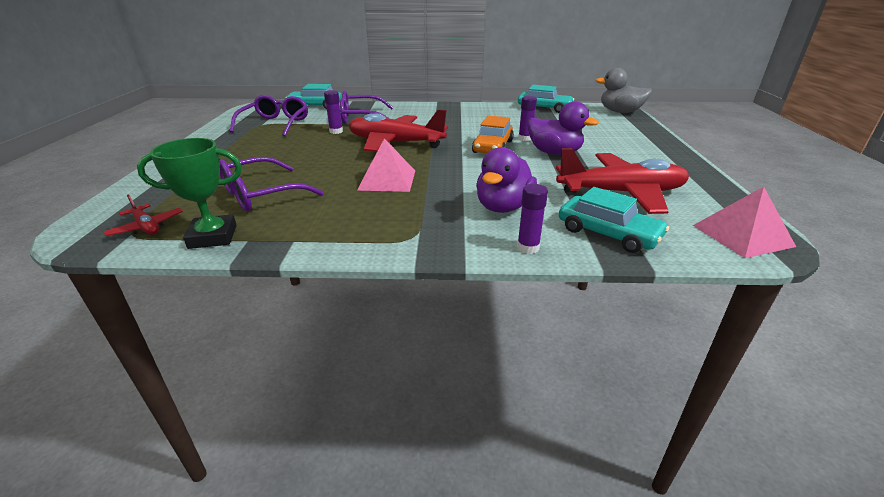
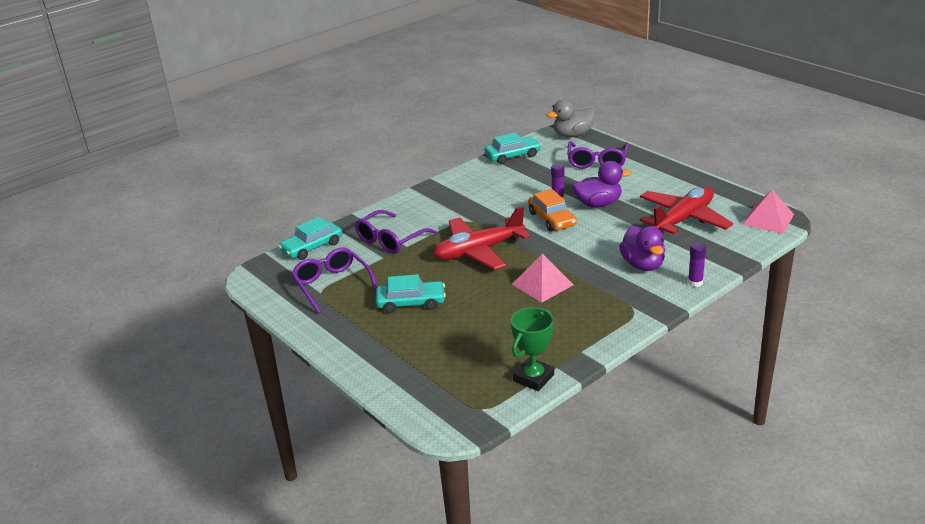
camera: 40 degrees left, 0 degrees up
red plane [103,194,183,236] -> none
purple glasses [219,157,324,211] -> purple glasses moved to [567,141,629,169]
purple glue stick [324,90,343,134] -> none
turquoise car [559,187,669,253] -> turquoise car moved to [376,274,446,313]

